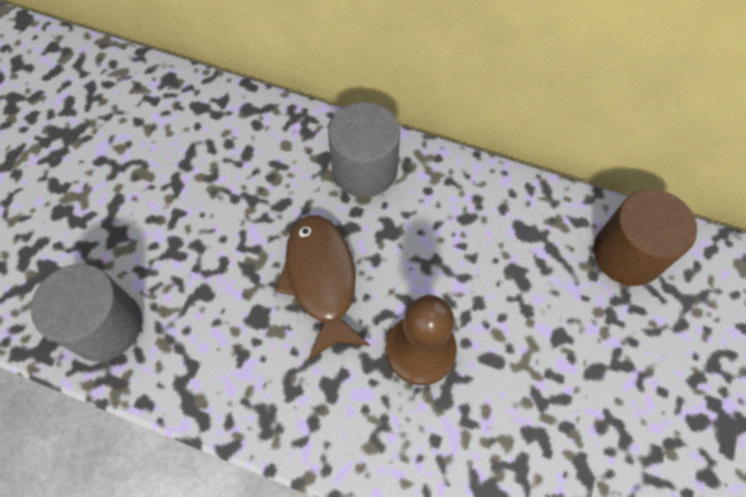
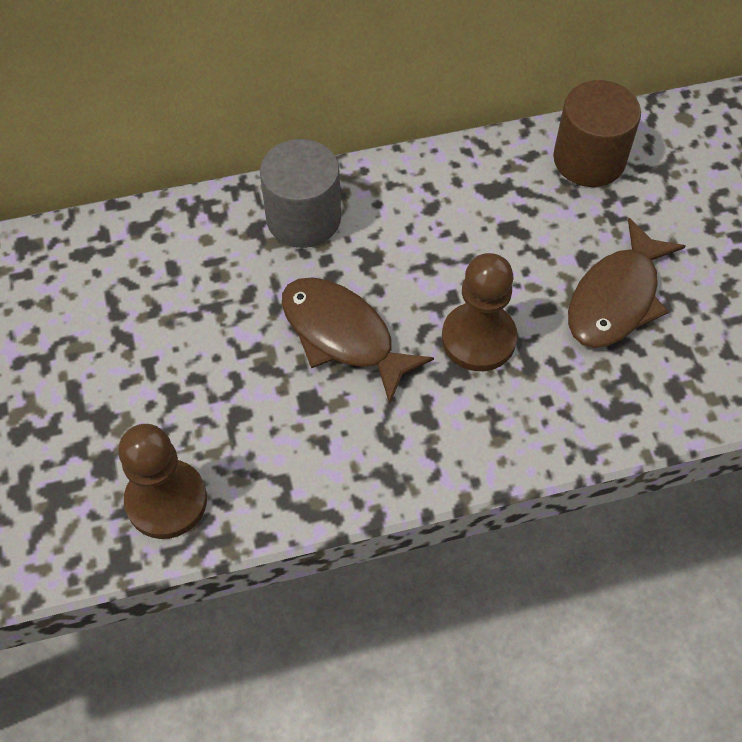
camera: 35 degrees left, 5 degrees down
grey cylinder [31,264,142,361] -> brown pawn [118,424,207,539]
none -> brown fish [568,218,686,348]

